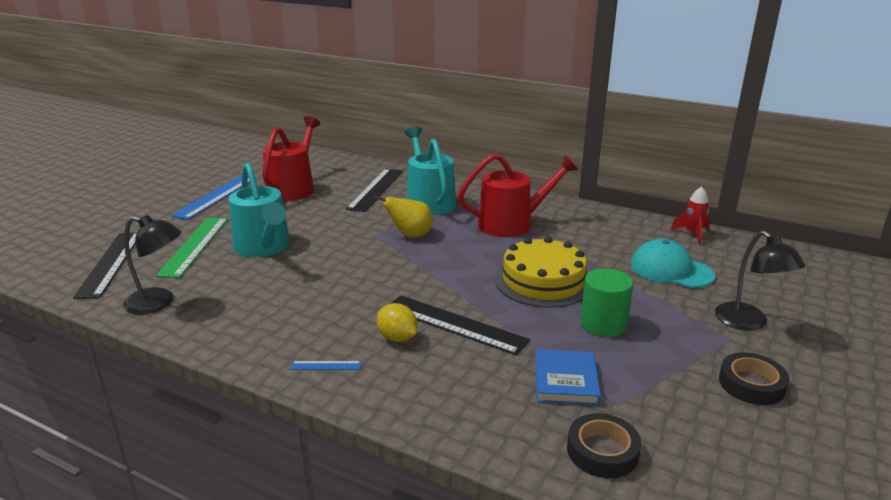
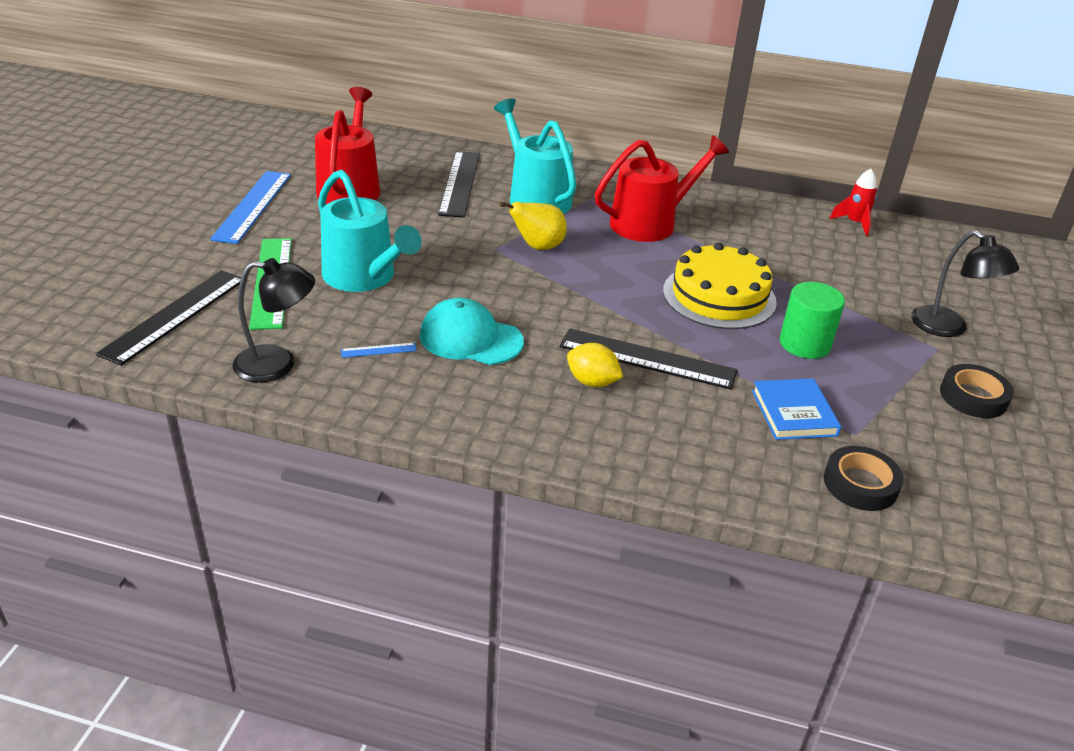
camera: 15 degrees left, 10 degrees up
black ruler [73,233,137,299] -> black ruler turned 45 degrees clockwise [96,270,241,366]
blue ruler [290,361,361,370] -> blue ruler moved to [341,343,417,358]
turquoise cap [631,239,715,288] -> turquoise cap moved to [420,298,524,365]

